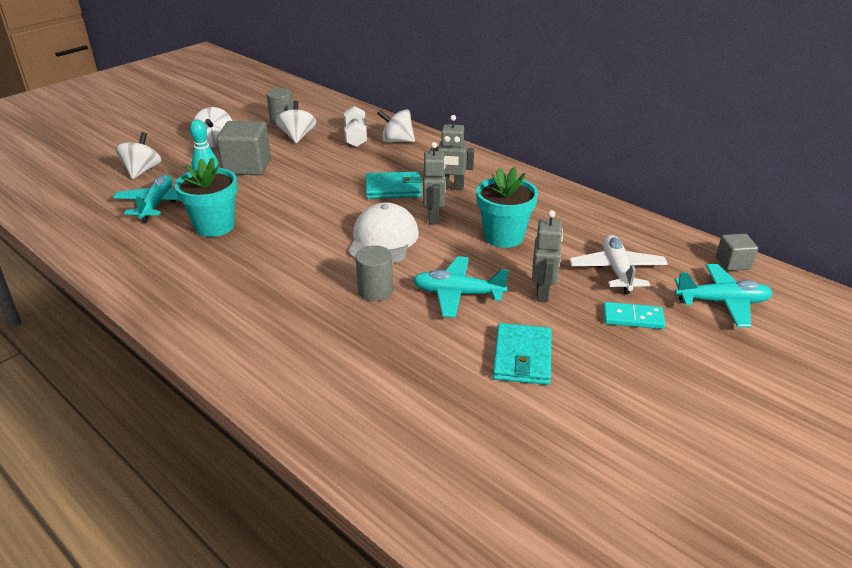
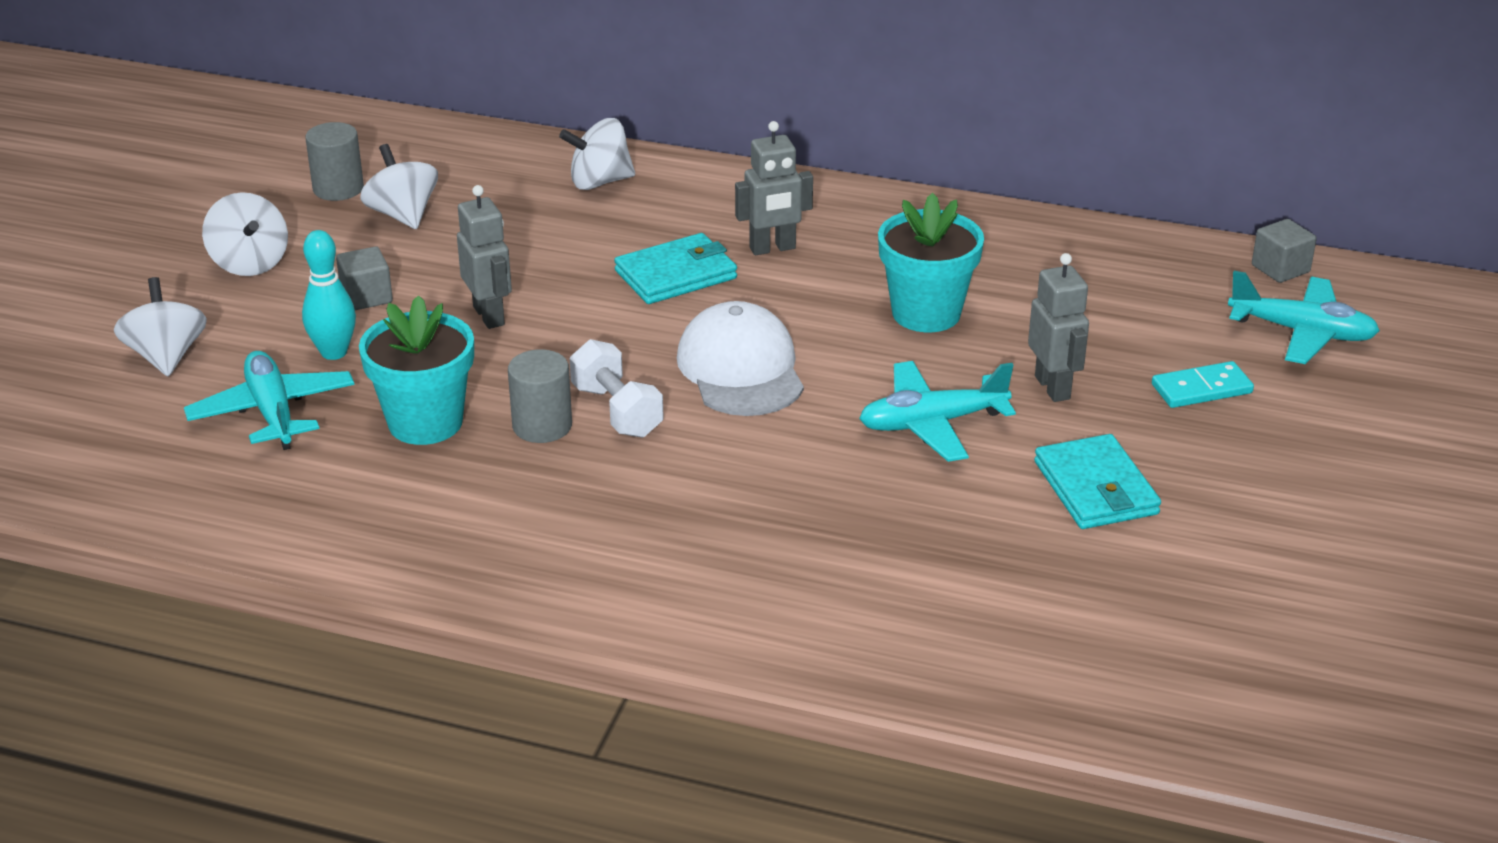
camera: 25 degrees left, 0 degrees up
grey cube [216,121,271,175] -> grey cube [336,247,393,310], size x0.54
white dumbbell [344,106,367,147] -> white dumbbell moved to [570,339,664,438]
grey cylinder [356,246,393,301] -> grey cylinder moved to [508,349,572,443]
grey robot [423,142,446,224] -> grey robot moved to [457,185,512,329]
white plane [569,235,668,294] -> none
turquoise plane [675,264,773,327] -> turquoise plane turned 45 degrees clockwise [1228,271,1380,364]

